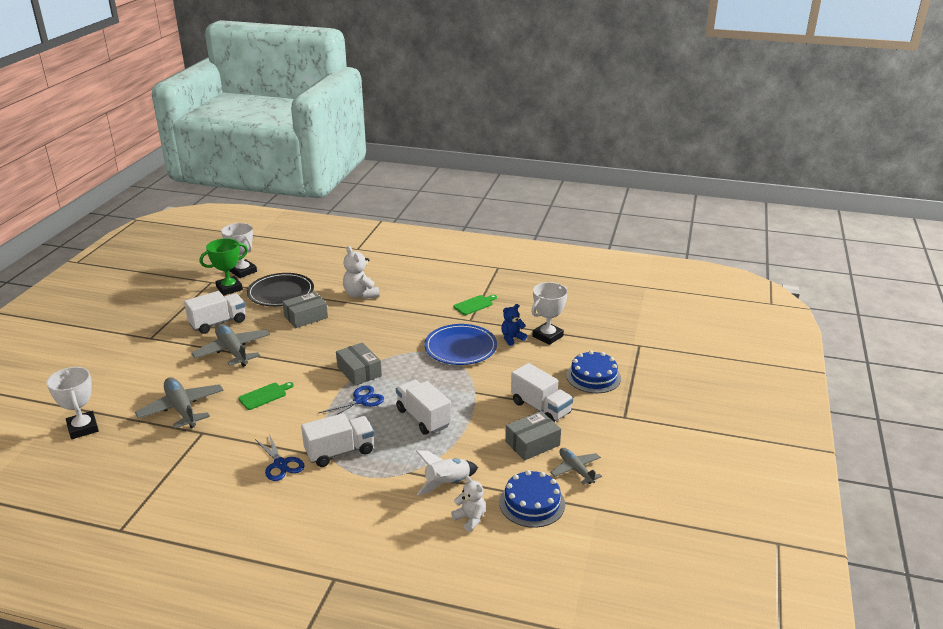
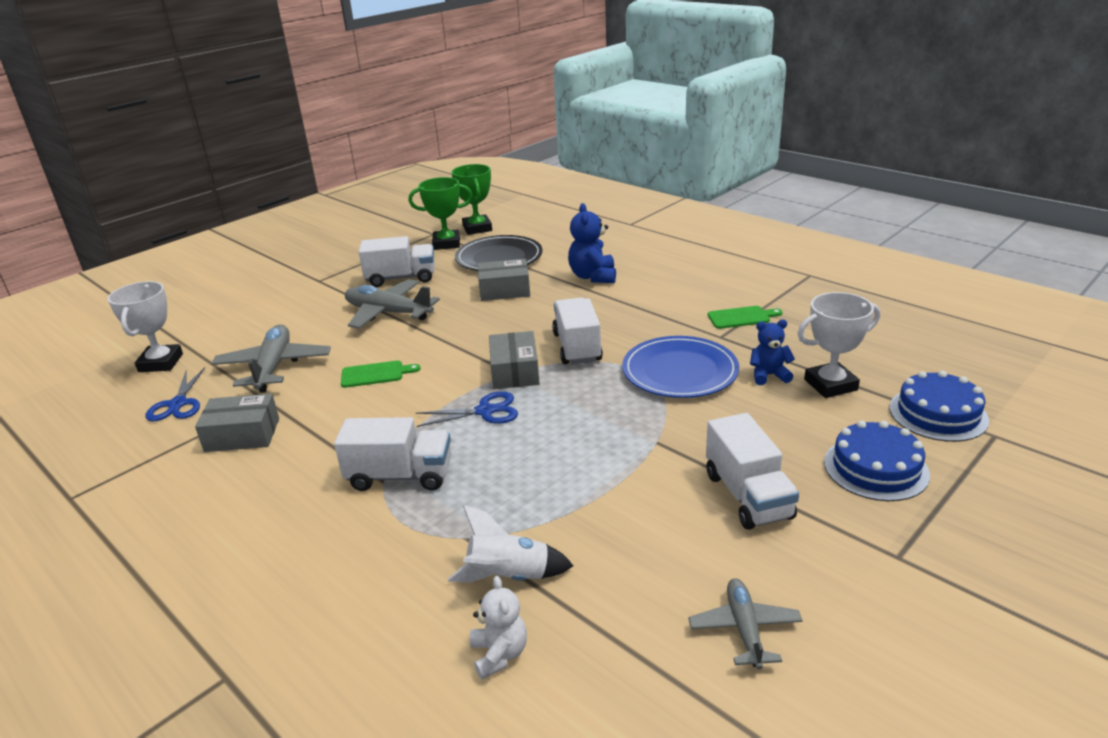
camera: 30 degrees right, 0 degrees up
grey plane [191,324,270,367] -> grey plane turned 60 degrees counterclockwise [345,279,440,329]
white trophy [221,223,257,278] -> green trophy [451,164,492,235]
blue scissors [255,434,305,481] -> blue scissors moved to [145,367,205,422]
white teddy bear [343,246,380,299] -> blue teddy bear [568,203,616,283]
white truck [396,380,451,435] -> white truck moved to [552,298,603,364]
blue cake [499,470,565,528] -> blue cake moved to [890,371,989,442]
grey box [505,411,561,461] -> grey box moved to [195,393,279,452]

